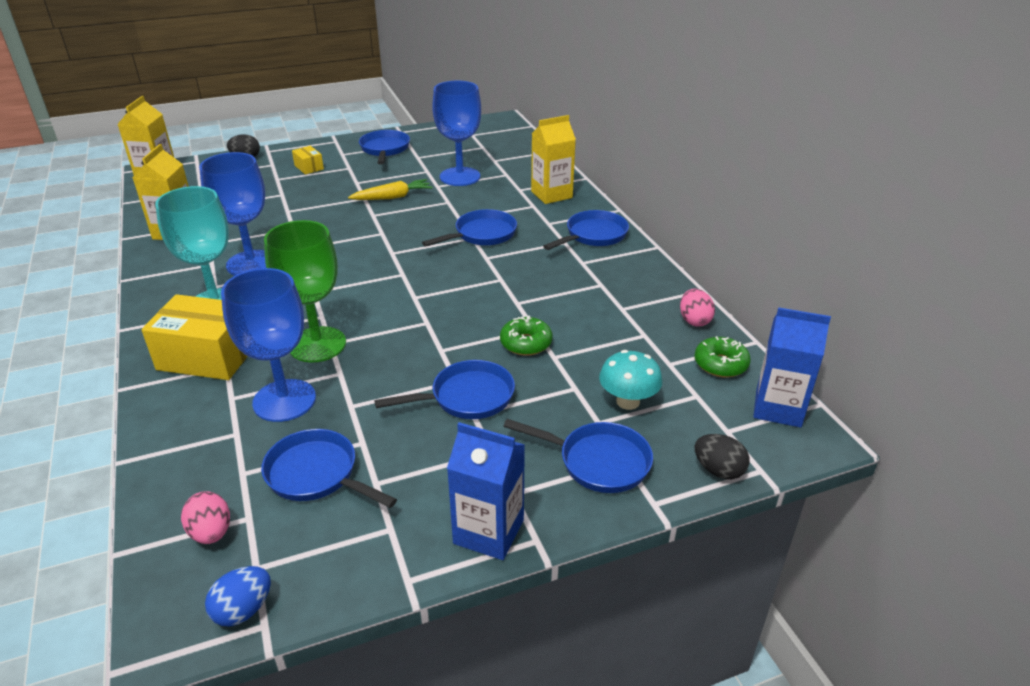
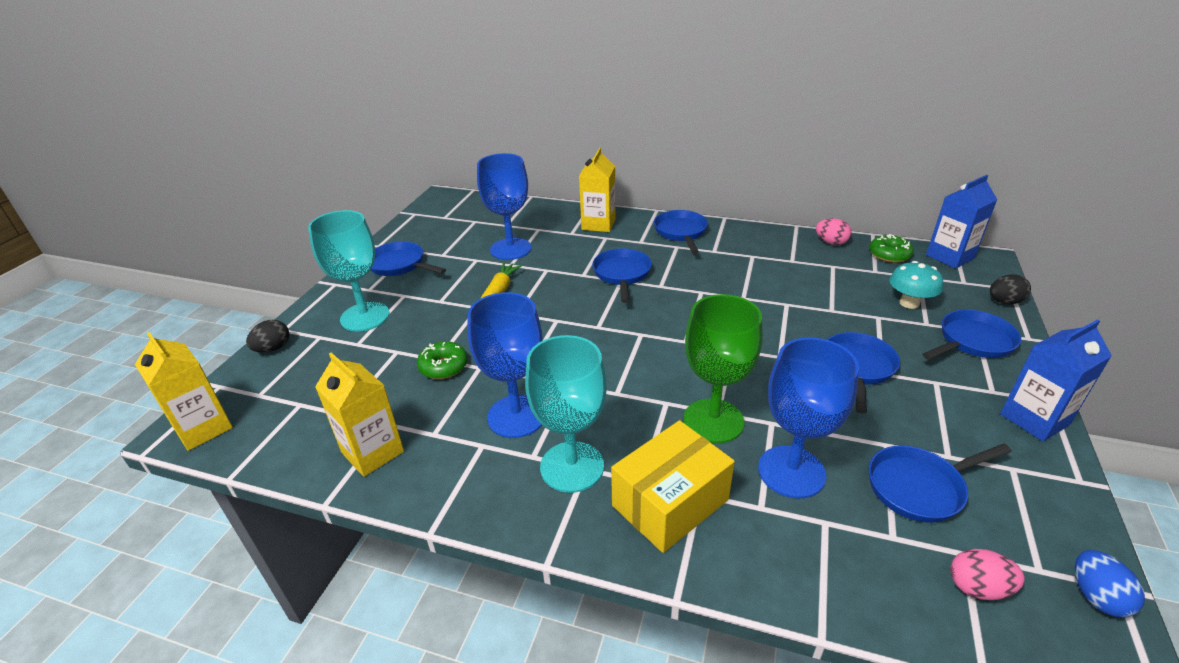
camera: 50 degrees left, 0 degrees up
yellow box [292,146,324,175] -> turquoise goblet [308,210,389,332]
green donut [500,316,553,356] -> green donut moved to [417,341,468,379]

